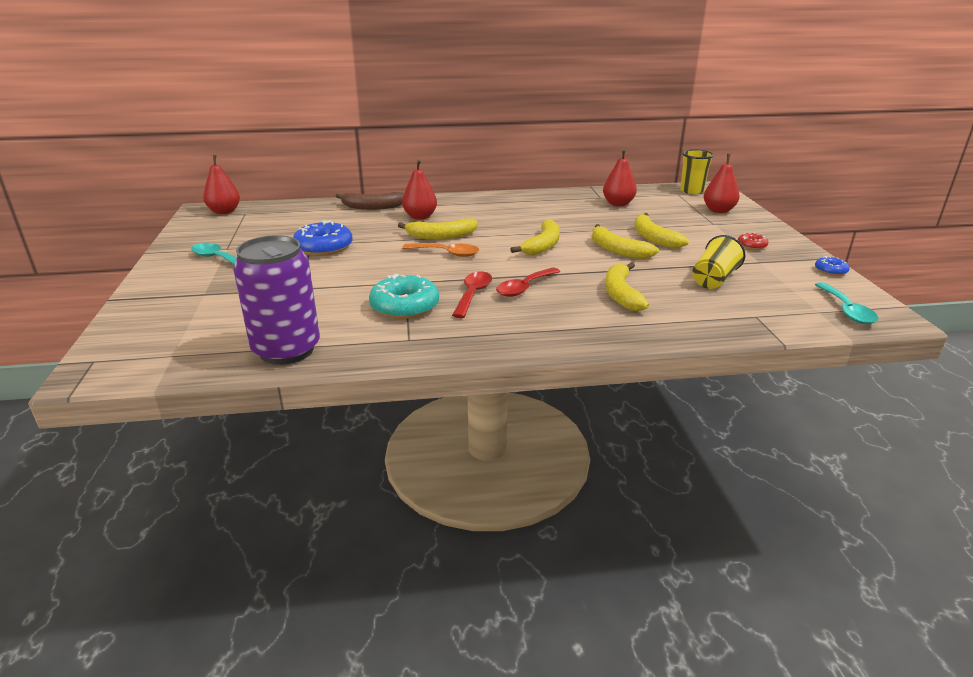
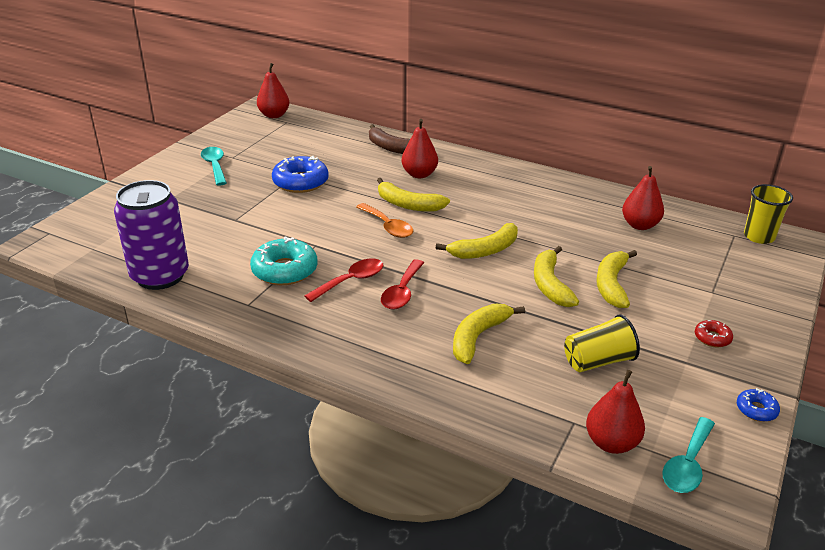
camera: 35 degrees right, 5 degrees up
red spoon [496,267,561,297] -> red spoon turned 60 degrees counterclockwise [381,259,424,310]
red pear [704,154,740,213] -> red pear moved to [586,370,645,454]

